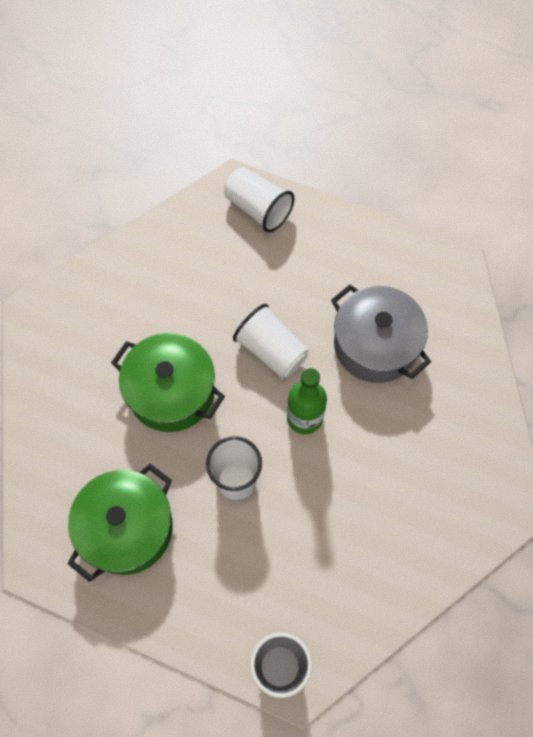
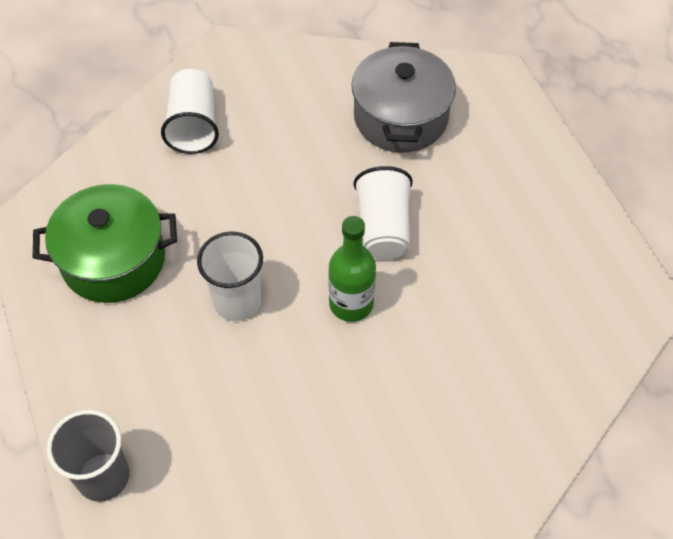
camera: 45 degrees right, 10 degrees down
green pot [111,333,225,432] -> none
white cup [224,167,294,232] -> white cup moved to [161,69,219,154]
grey pot [331,284,431,383] -> grey pot moved to [352,42,456,153]

